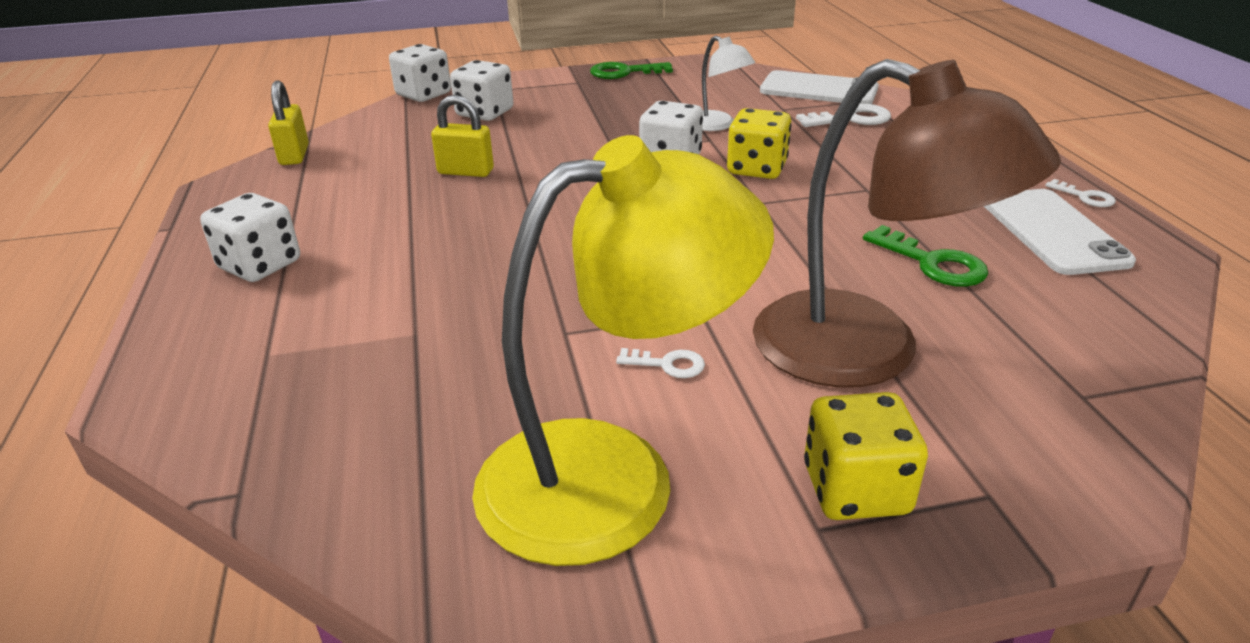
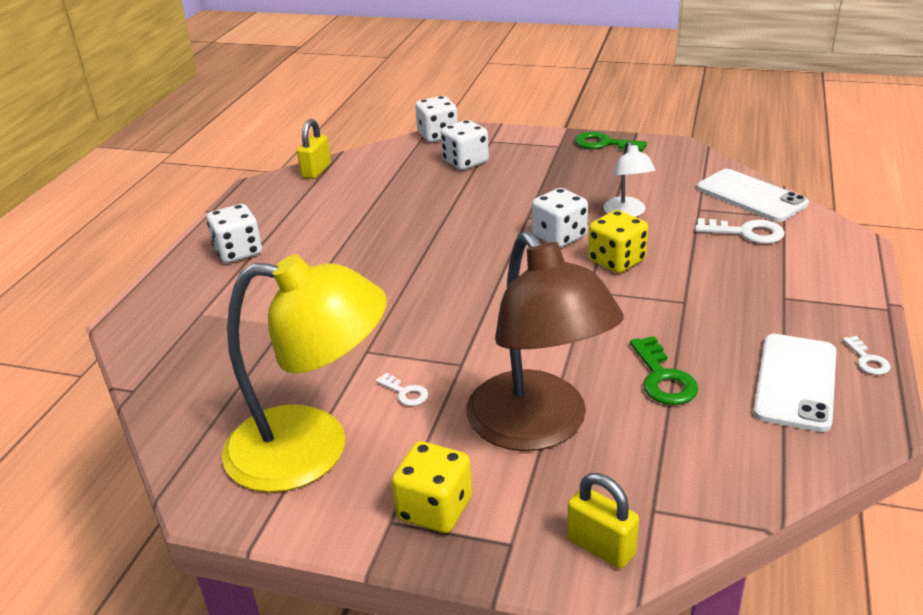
camera: 30 degrees right, 0 degrees up
yellow padlock [431,95,494,177] -> yellow padlock moved to [567,473,639,569]

